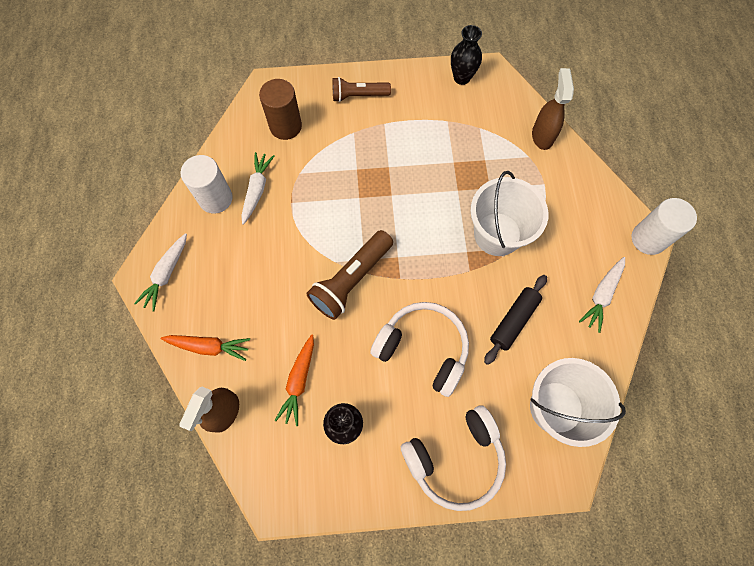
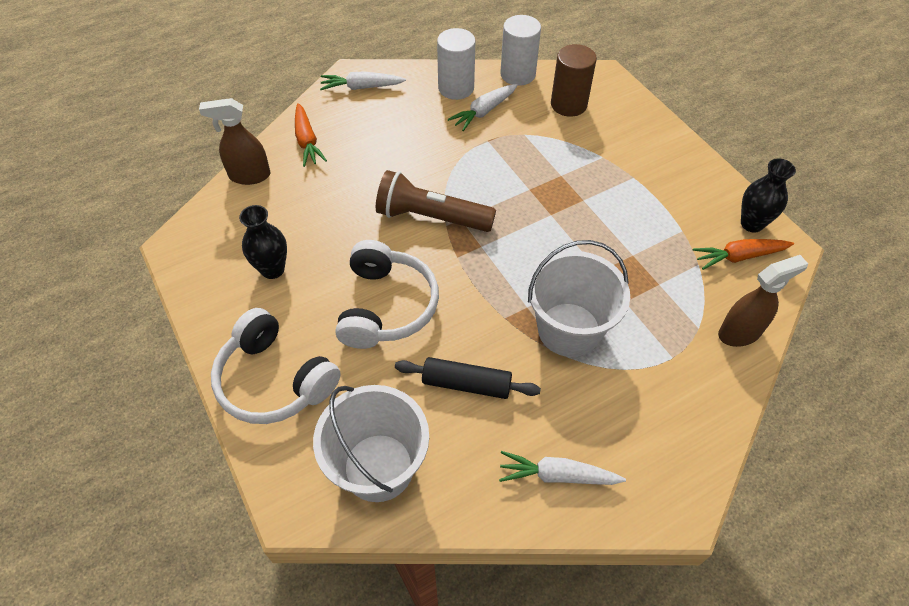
camera: 65 degrees right, 15 degrees down
white carrot [241,152,274,225] -> white carrot turned 150 degrees clockwise [448,84,518,131]
orange carrot [275,335,314,426] -> orange carrot moved to [693,239,794,270]
brown flashlight [332,77,391,102] -> none
white cylinder [632,198,697,255] -> white cylinder moved to [500,15,541,86]

